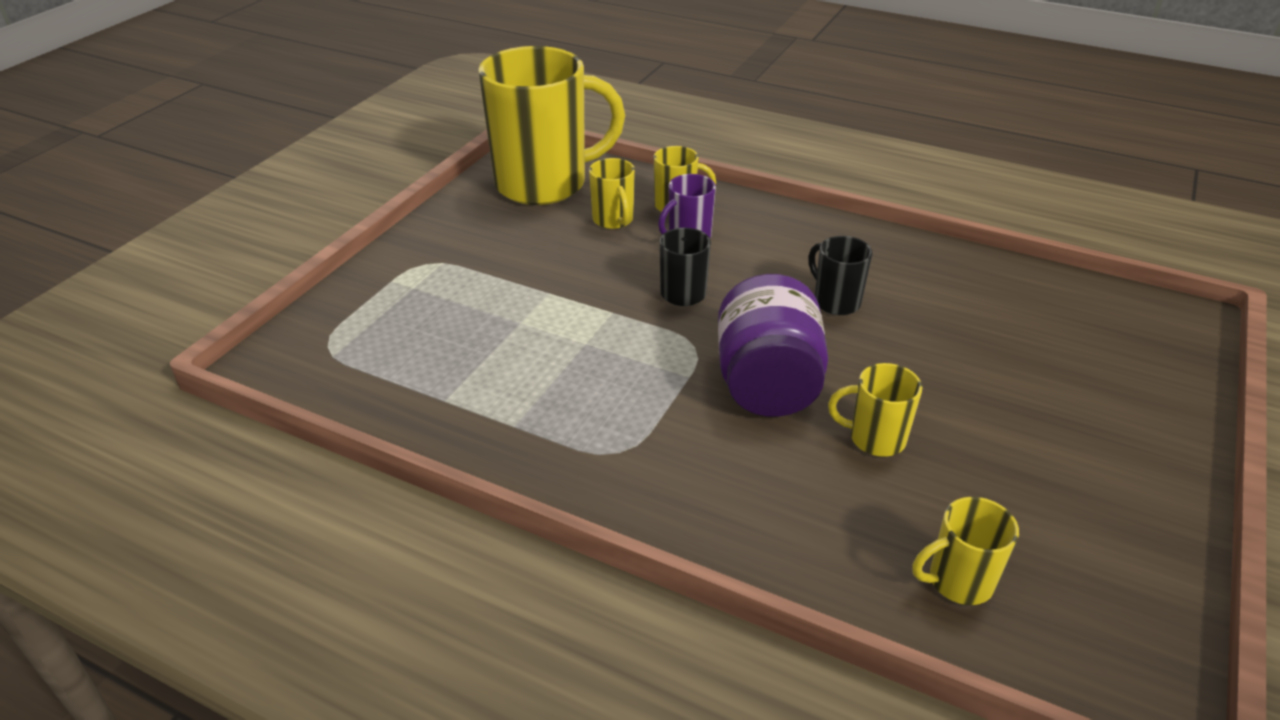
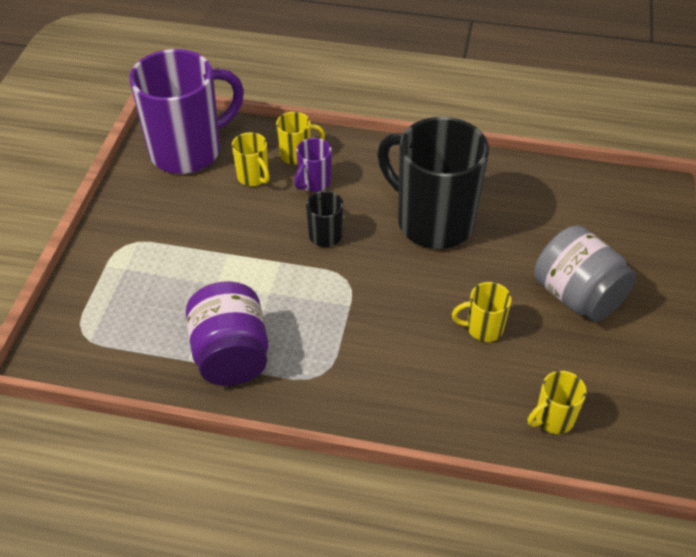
camera: 15 degrees left, 10 degrees up
yellow mug [478,46,625,205] -> purple mug [129,49,244,174]
purple jar [718,274,828,417] -> purple jar moved to [186,281,268,386]
black mug [808,236,872,315] -> black mug [377,117,489,249], size x2.30
none -> grey jar [534,225,636,322]

